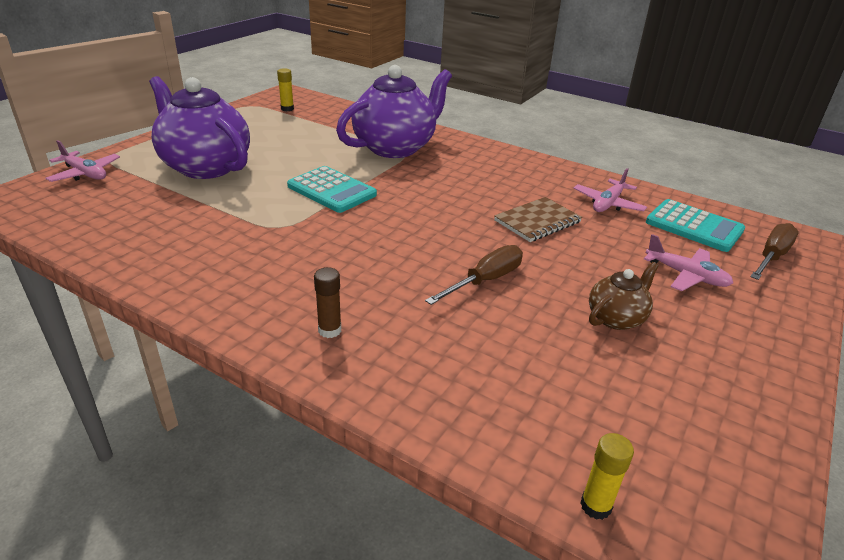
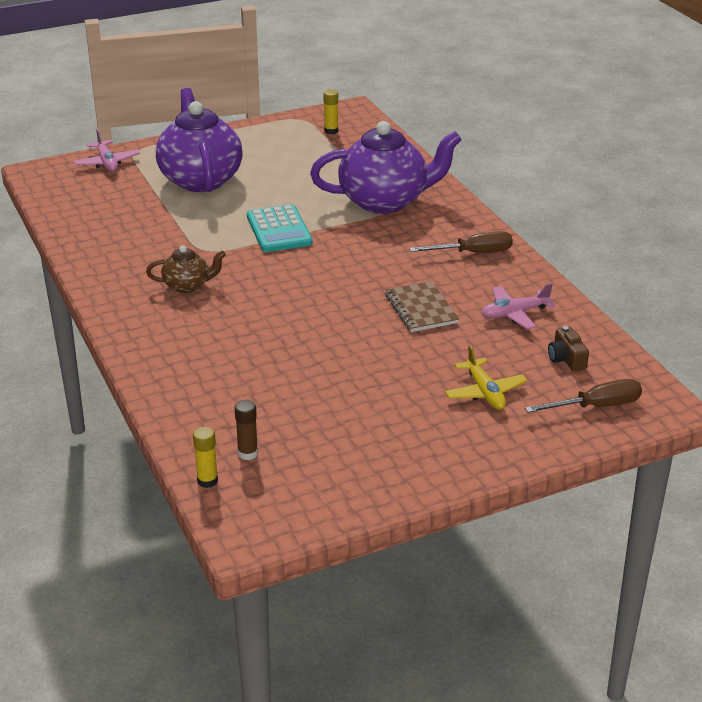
camera: 35 degrees right, 0 degrees up
brown glue stick [314,267,341,338] -> brown glue stick moved to [235,400,258,460]
brown screwdriver [425,245,523,305] -> brown screwdriver moved to [409,231,513,253]
brown notebook [494,197,582,242] -> brown notebook turned 75 degrees clockwise [385,281,459,332]
brown teapot [589,262,659,330] -> brown teapot moved to [146,245,226,293]
pink plane [644,234,733,291] -> yellow plane [445,345,527,410]
turquoise calculator [646,199,745,252] -> brown camera [548,326,589,371]

